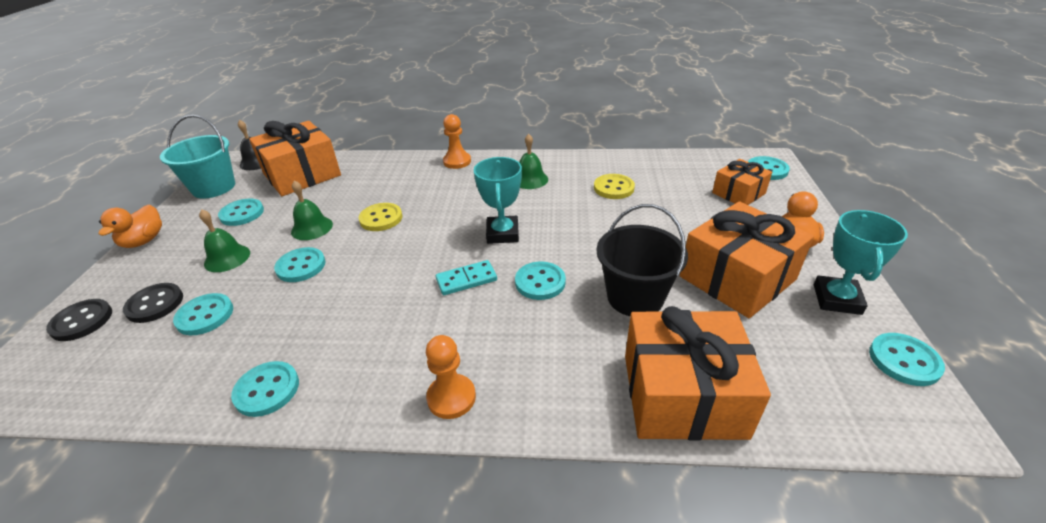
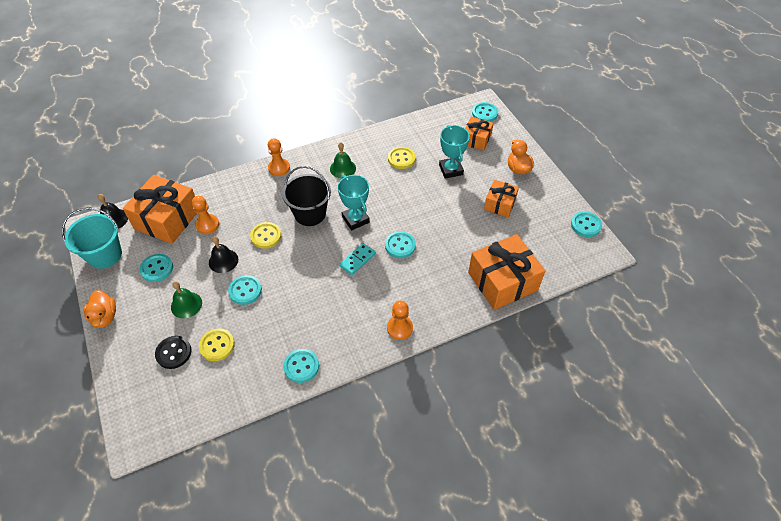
camera: 30 degrees left, 15 degrees up
black button [46,299,112,341] -> none
turquoise button [173,293,233,335] -> yellow button [199,328,235,361]
green bell [291,180,333,240] -> black bell [209,236,238,273]
black bucket [597,204,688,316] -> black bucket moved to [282,166,331,226]
orange gift [680,201,814,318] -> orange gift [484,180,519,217], size x0.56
turquoise trophy [814,210,908,315] -> turquoise trophy moved to [439,125,470,178]
none -> orange pawn [192,196,219,234]

